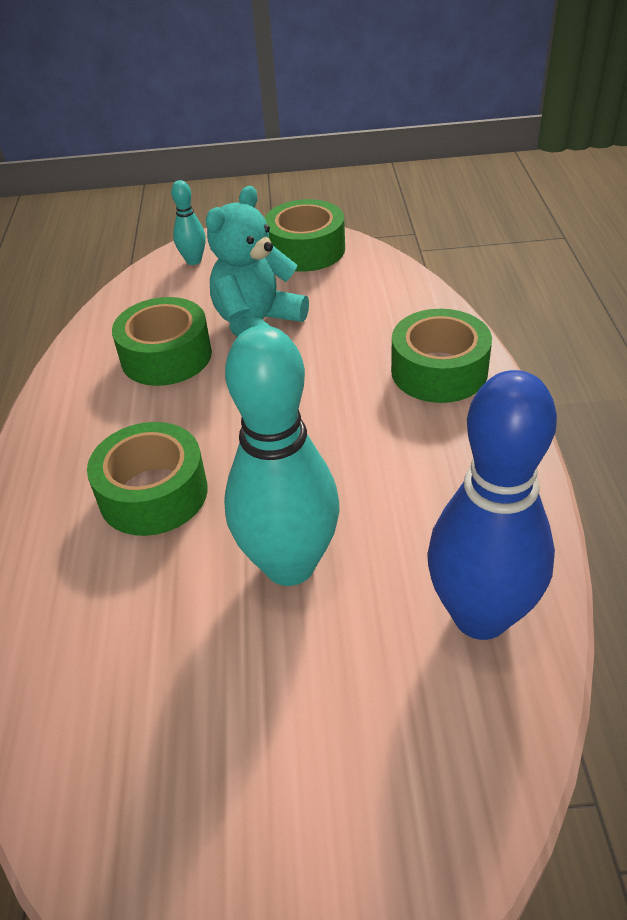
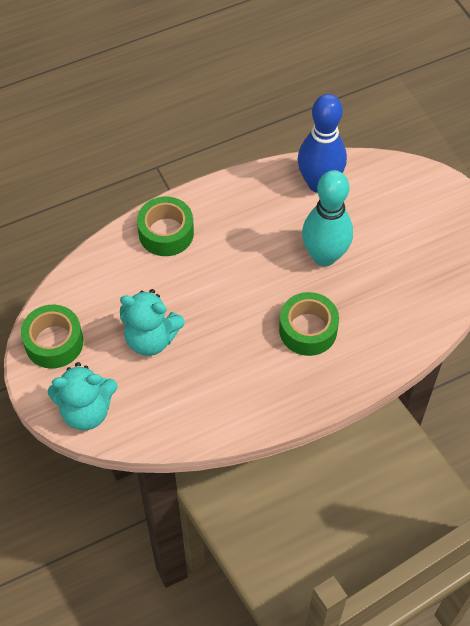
camera: 115 degrees left, 15 degrees up
green tape [112,297,212,386] -> none
turquoise bowling pin [171,180,206,265] -> turquoise teddy bear [48,362,118,430]

